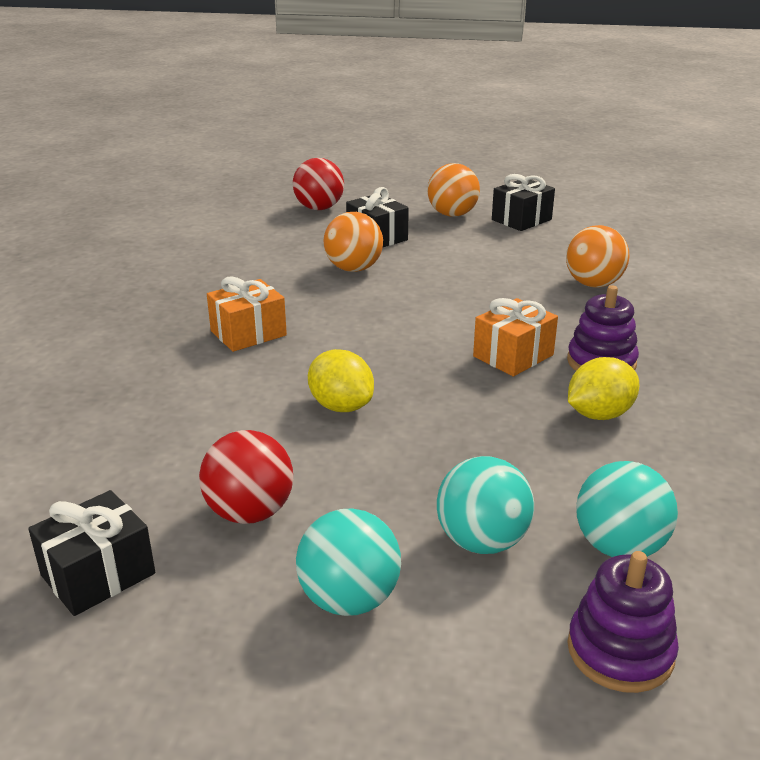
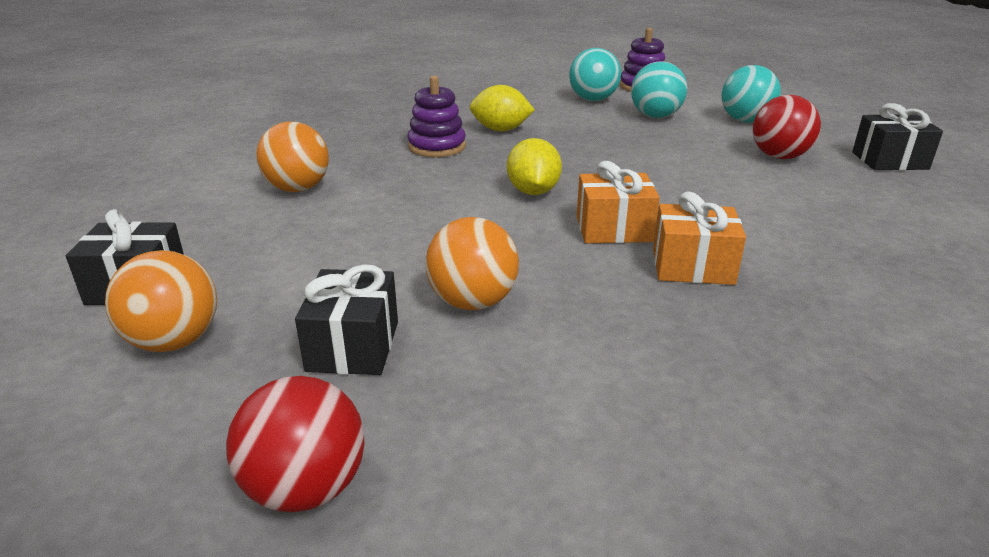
camera: 140 degrees left, 0 degrees up
yellow lemon [308,349,374,412] -> yellow lemon moved to [507,138,562,195]
orange gift [473,298,558,376] -> orange gift moved to [577,161,660,244]

